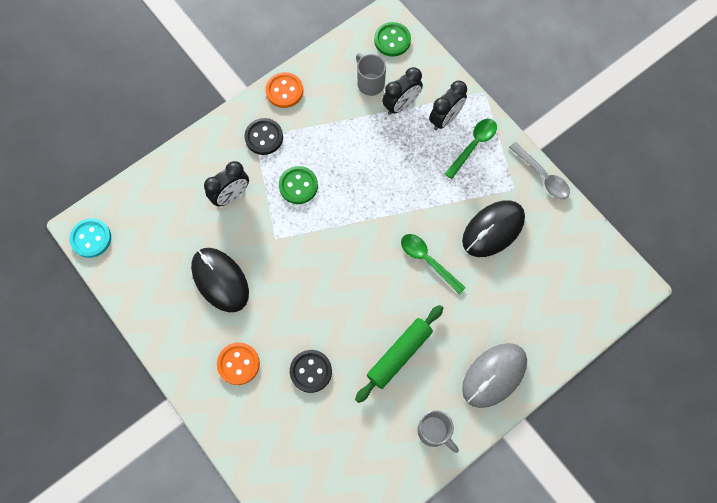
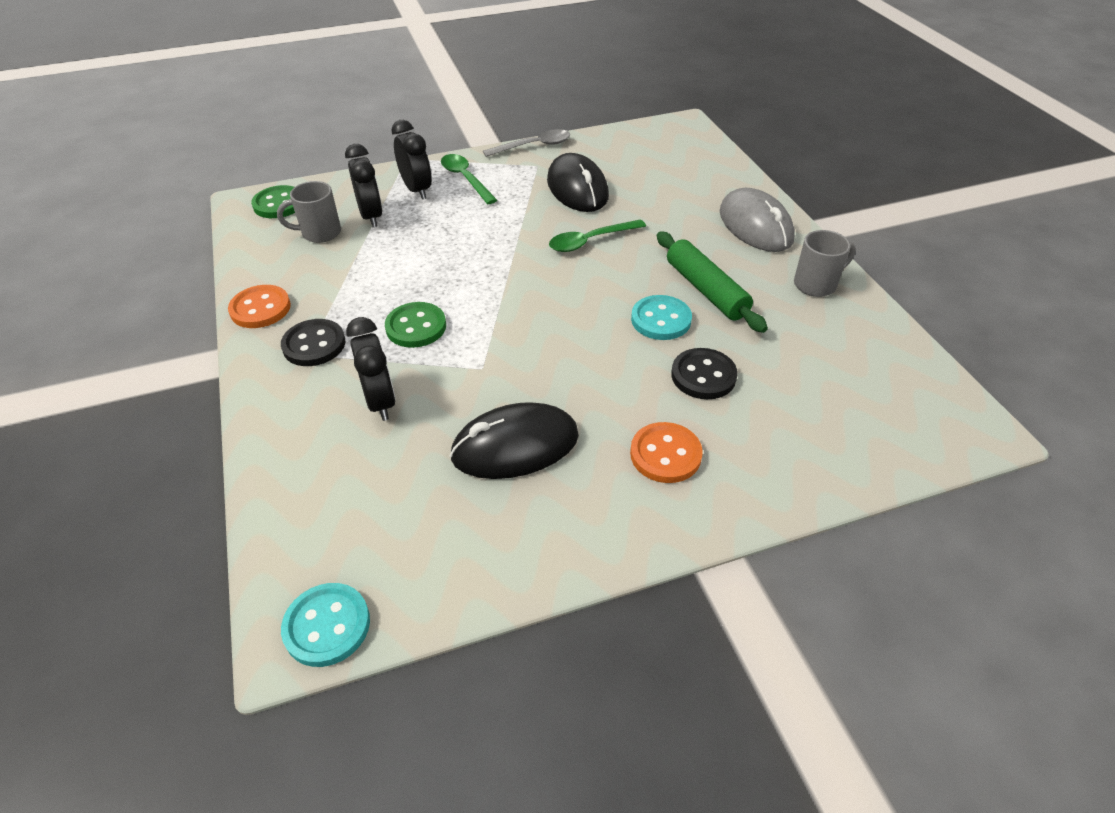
camera: 70 degrees left, 25 degrees down
none -> turquoise button [631,295,692,340]

